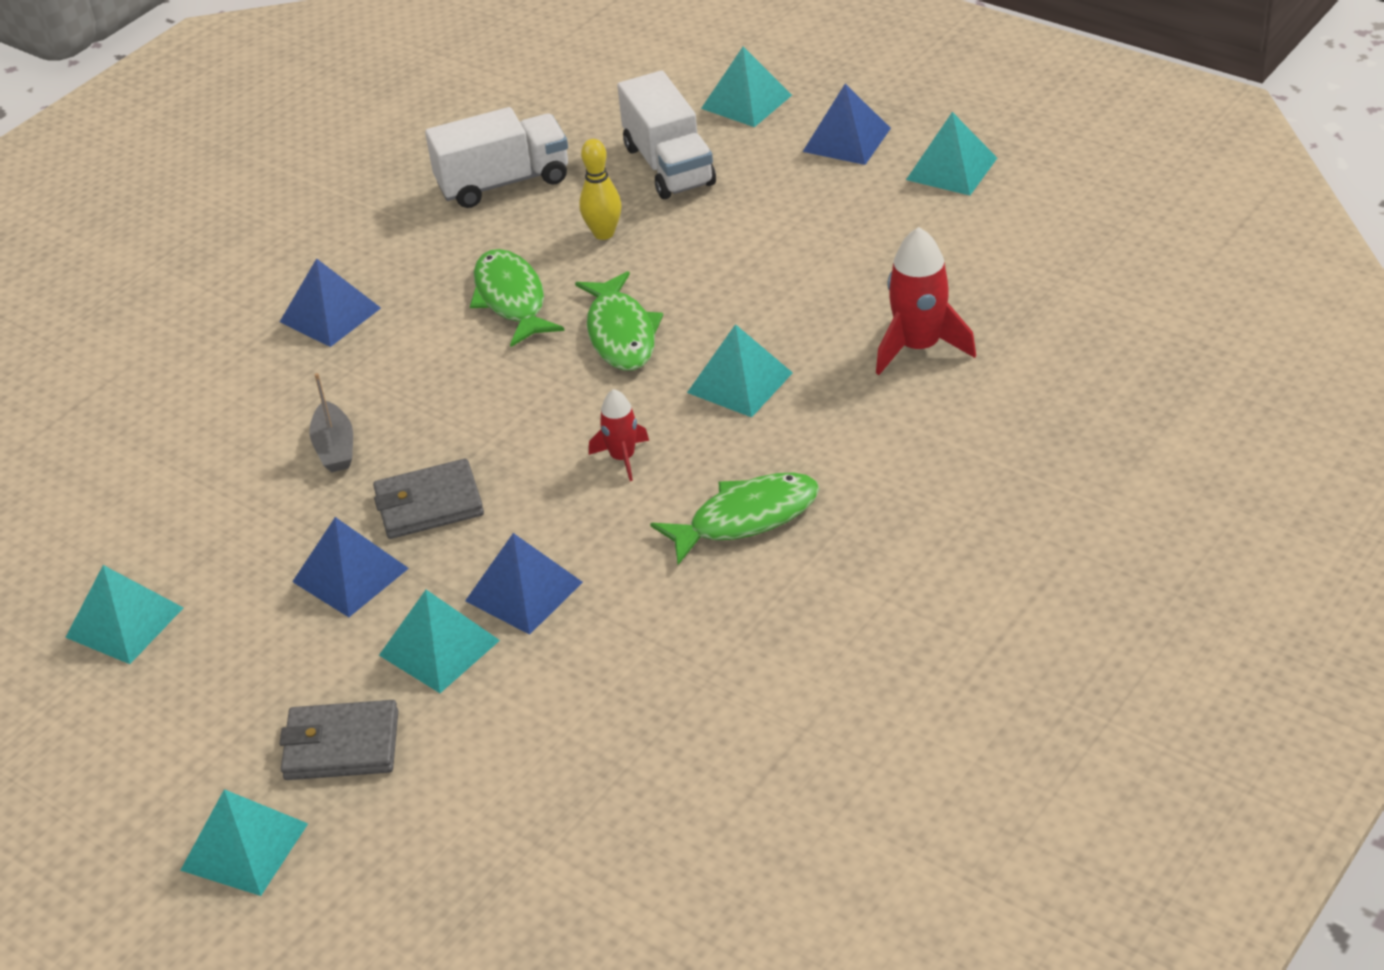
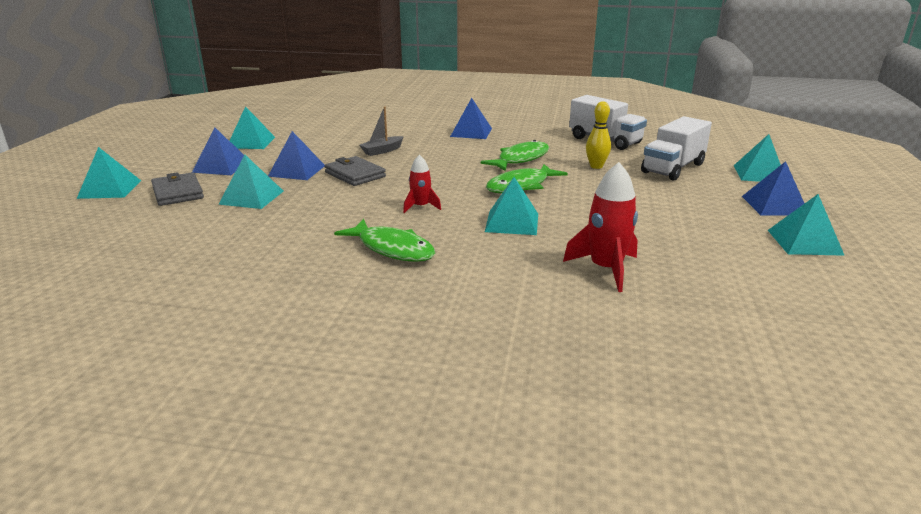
camera: 60 degrees right, 15 degrees down
blue pyramid [465,533,583,635] -> blue pyramid moved to [192,127,244,175]

